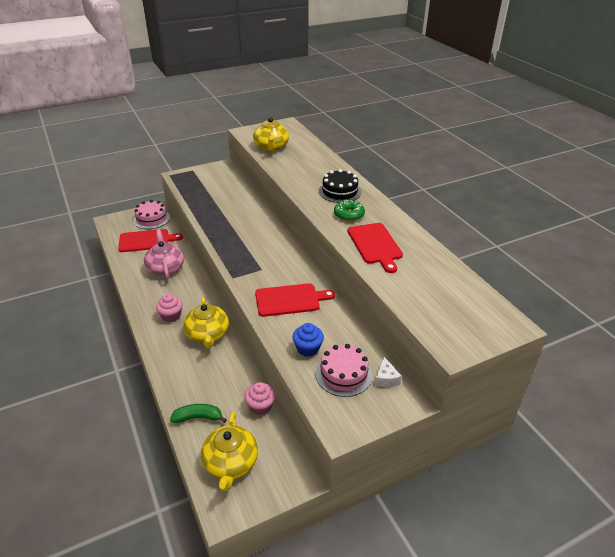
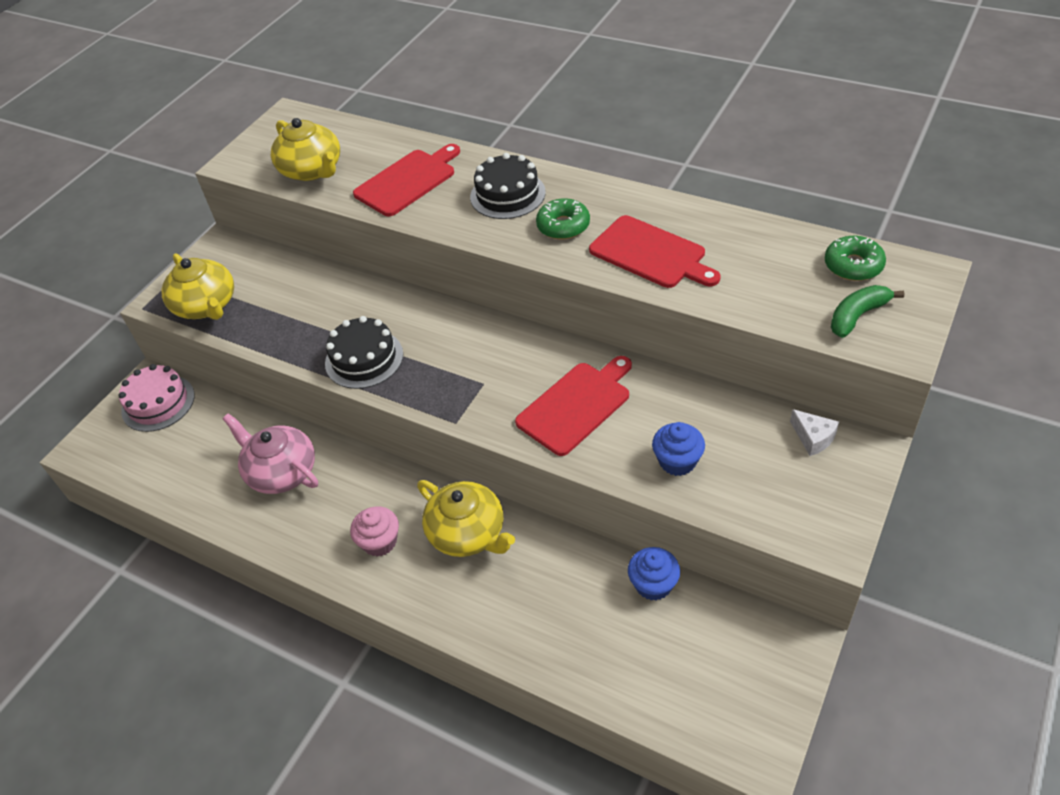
camera: 30 degrees left, 10 degrees up
red cutting board [118,229,183,252] -> red cutting board moved to [353,144,460,216]
green banana [170,404,227,423] -> green banana moved to [831,285,904,338]
yellow teapot [201,412,258,491] -> yellow teapot moved to [161,253,234,320]
pink cupcake [244,382,275,415] -> blue cupcake [628,547,680,601]
pink cake [316,344,372,397] -> none
none -> black cake [325,316,403,389]
none -> green donut [824,236,886,281]

